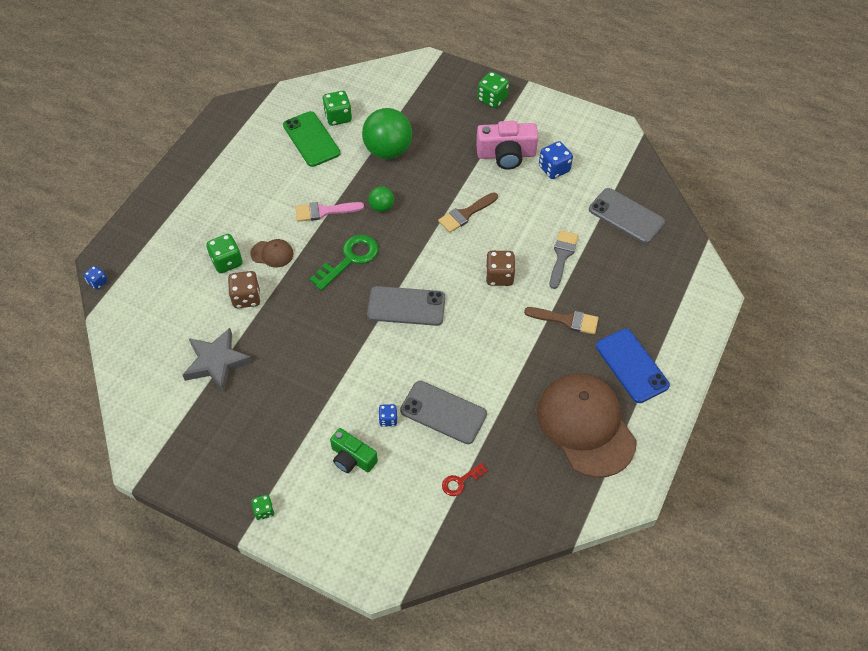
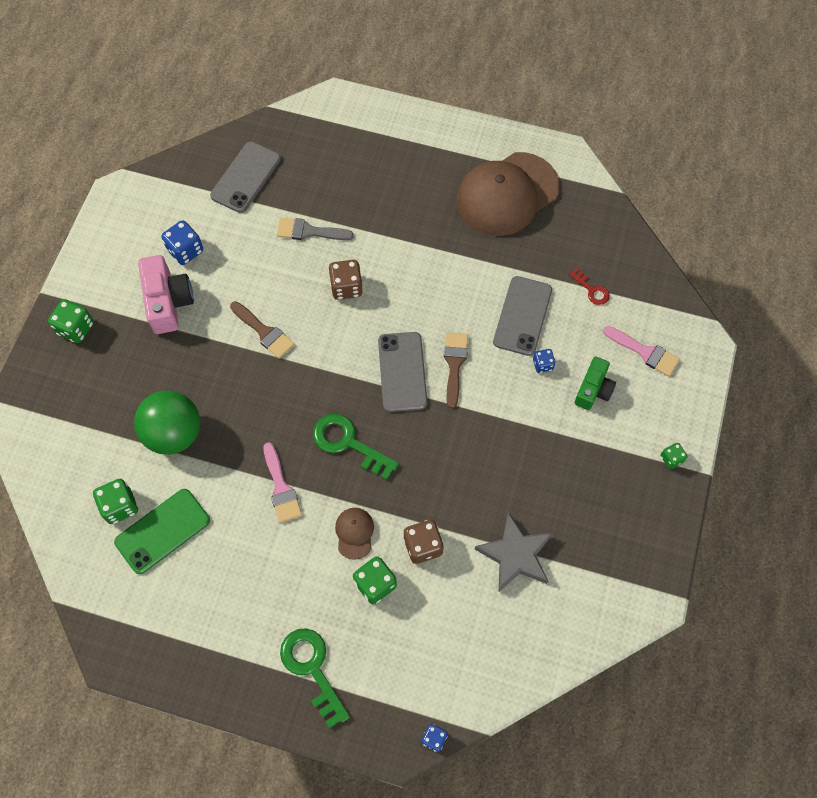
camera: 100 degrees left, 10 degrees up
green ball [369,186,394,212] -> none
brown brush [524,307,599,335] -> brown brush moved to [444,332,468,408]
blue phone [596,329,670,403] -> none
none -> green key [280,628,350,728]
none -> pink brush [603,326,680,376]

